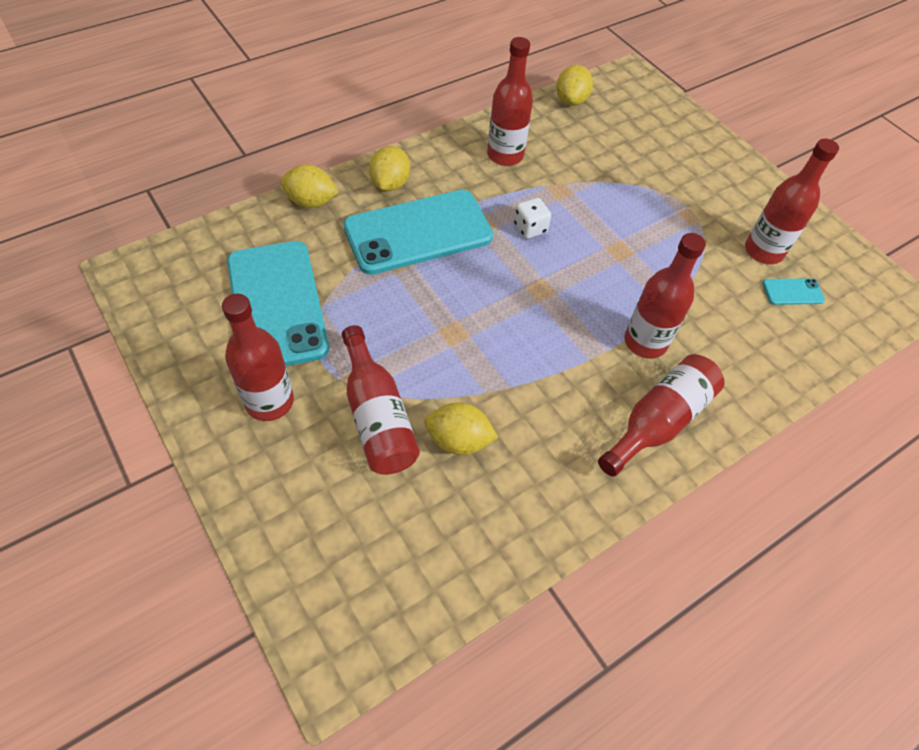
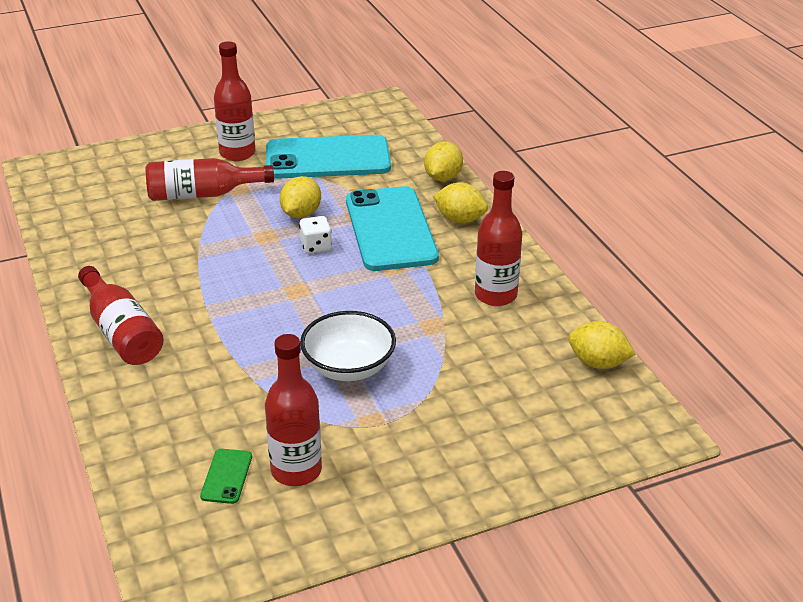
camera: 105 degrees right, 20 degrees down
yellow lemon [425,403,498,455] -> yellow lemon moved to [280,176,321,218]
white dice [514,198,551,239] -> white dice moved to [299,216,332,254]
red bottle [624,233,706,359] -> none
turquoise phone [762,278,825,305] -> green phone [200,449,252,504]
none -> white bowl [300,311,396,381]

